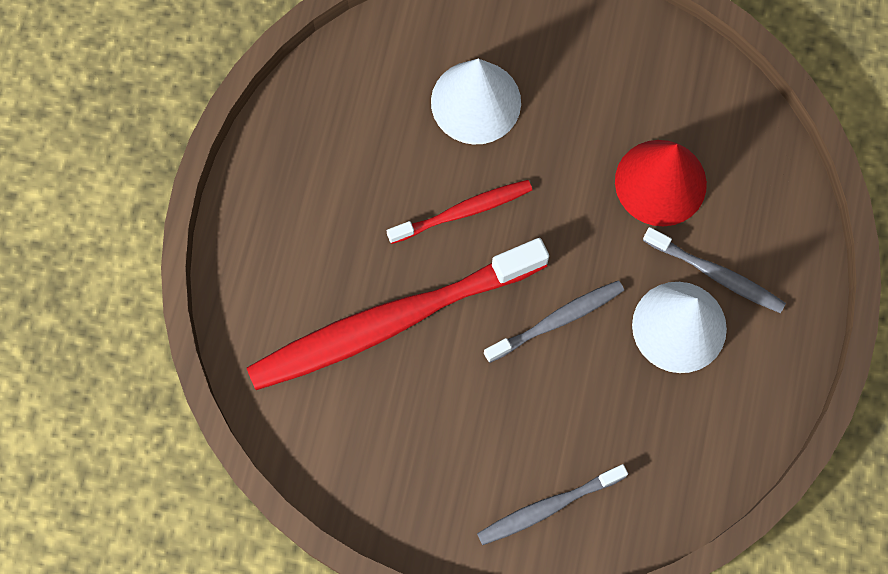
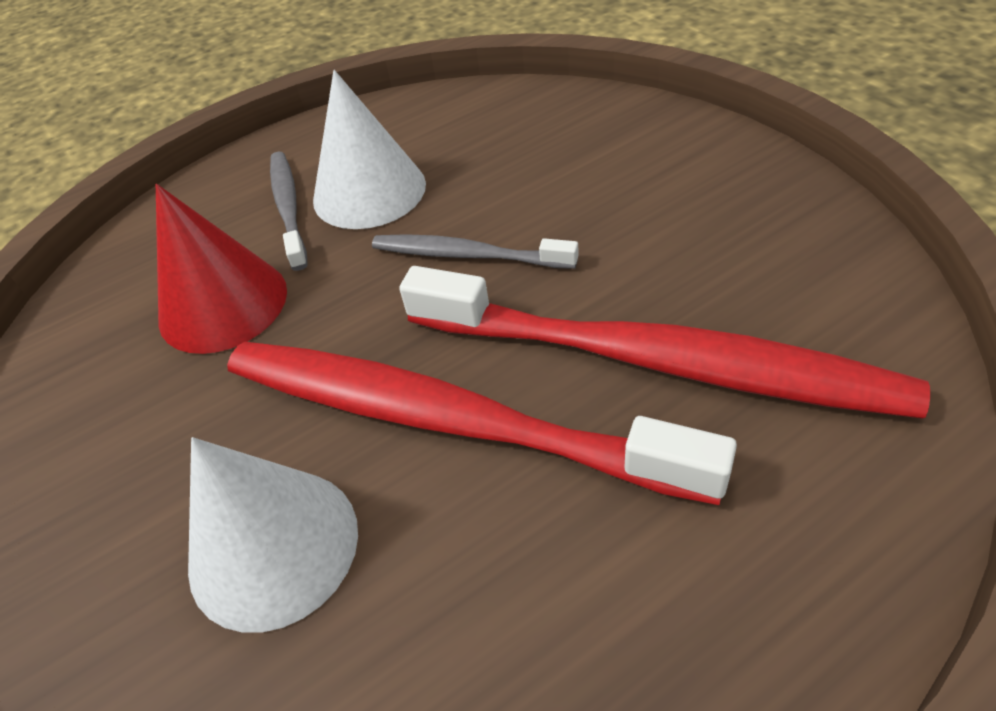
camera: 130 degrees left, 25 degrees down
red toothbrush [387,180,532,244] -> red toothbrush [227,342,737,505], size x2.04
grey toothbrush [477,464,628,545] -> none

